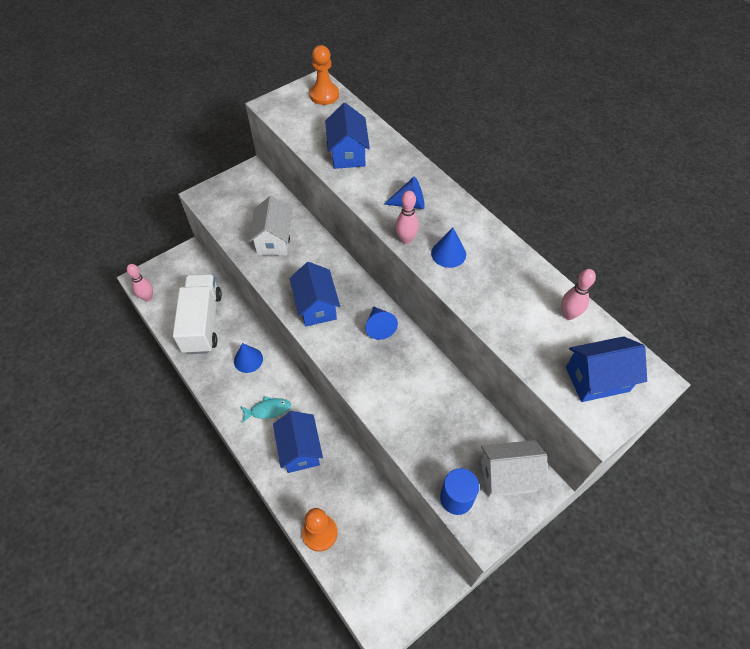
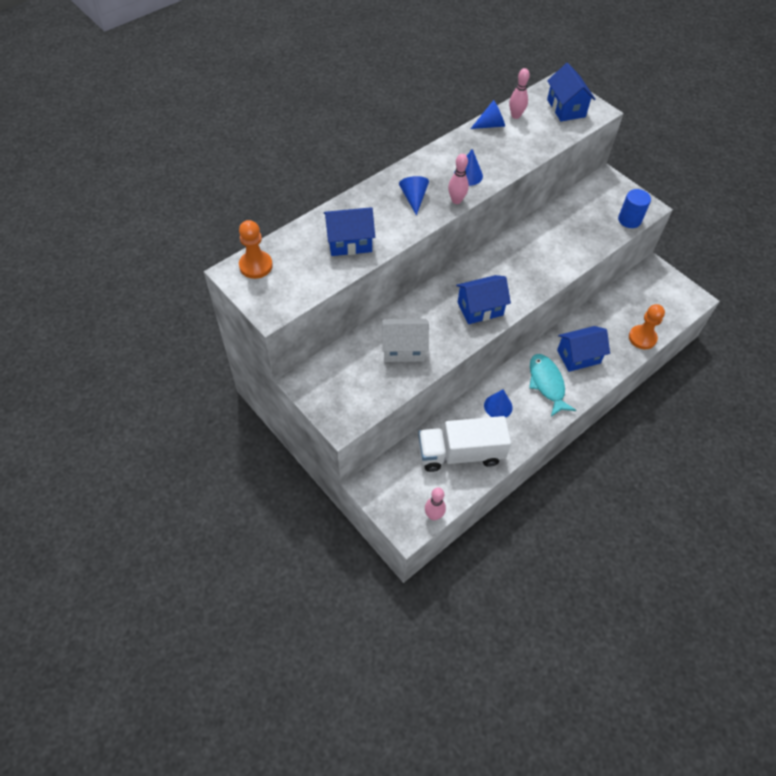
camera: 95 degrees left, 0 degrees up
turquoise fish [240,396,291,423] -> turquoise fish [529,354,576,417], size x1.57
blue cone [366,307,398,340] -> blue cone moved to [470,100,505,129]
white house [481,440,548,497] -> none

